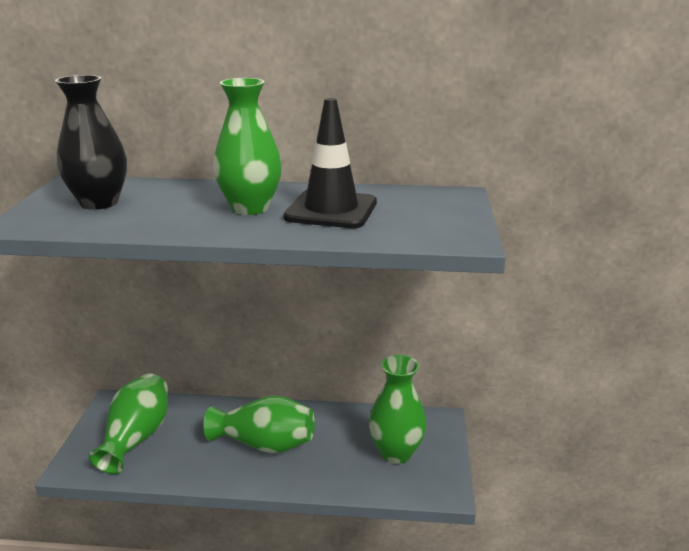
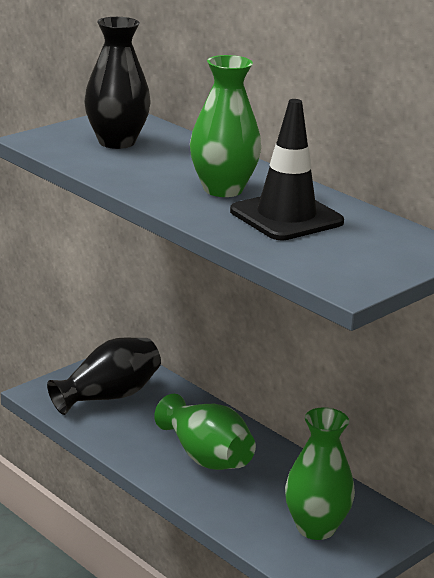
camera: 40 degrees right, 0 degrees up
green vase [89,373,168,474] -> black vase [47,337,161,415]

